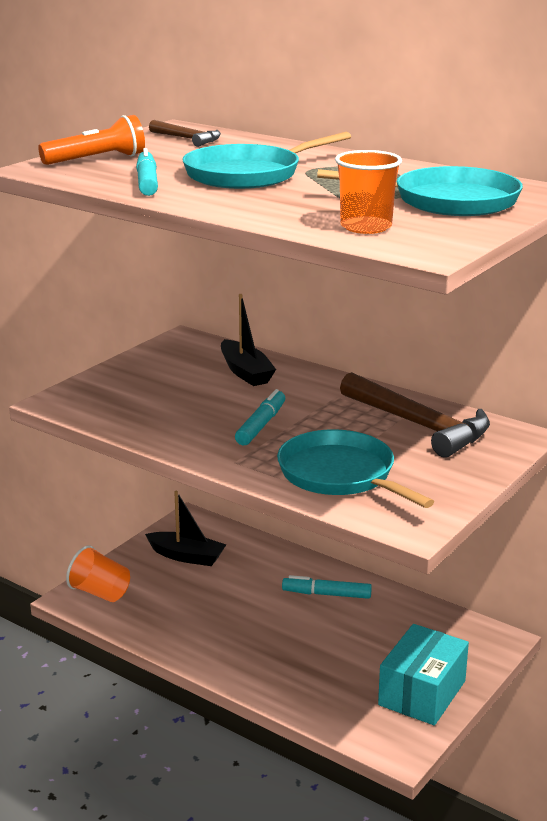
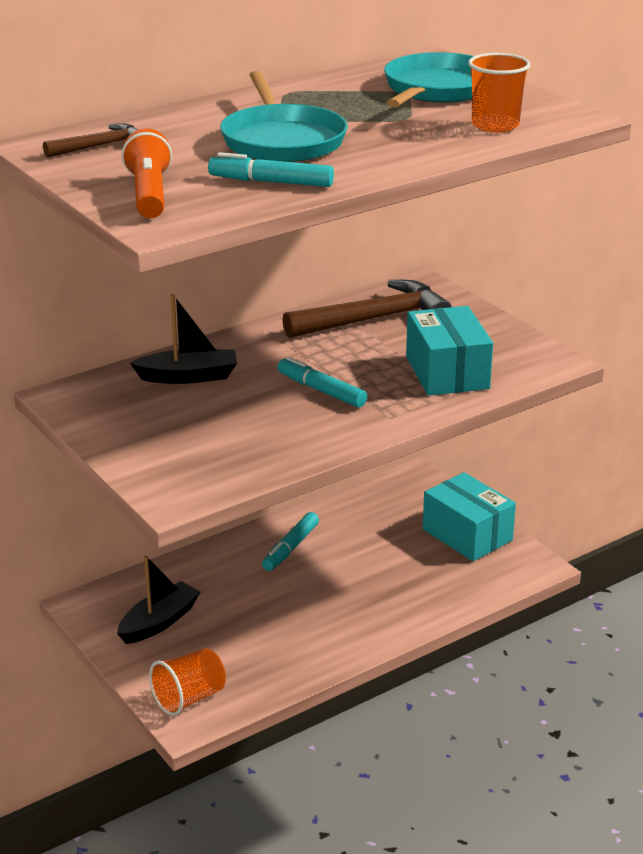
camera: 70 degrees left, 5 degrees up
turquoise pan [277,429,434,508] -> turquoise box [406,306,493,396]

